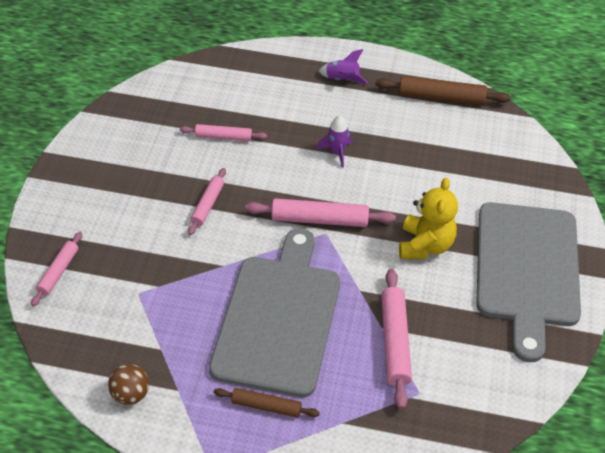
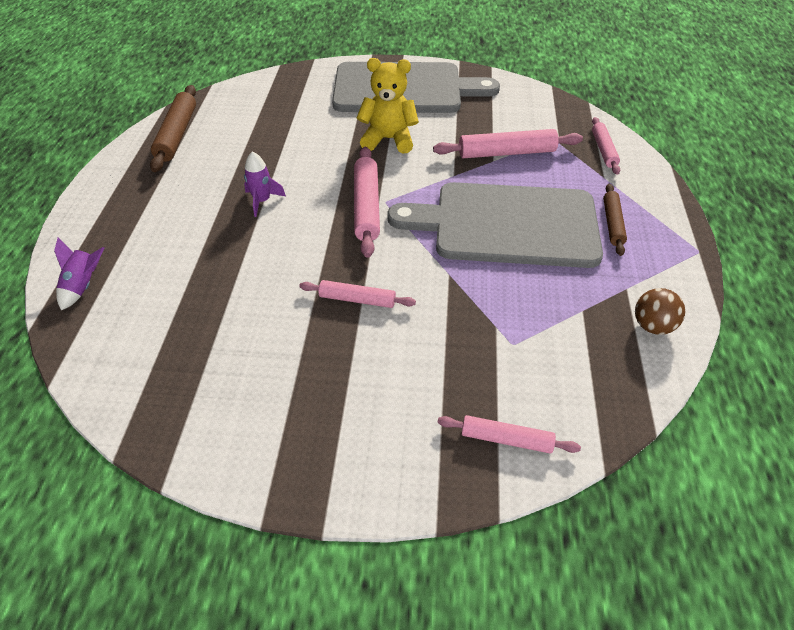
camera: 95 degrees left, 0 degrees up
pink rolling pin [180,124,267,141] -> pink rolling pin moved to [592,117,620,175]
purple rocket [319,49,368,83] -> purple rocket moved to [54,238,105,310]

